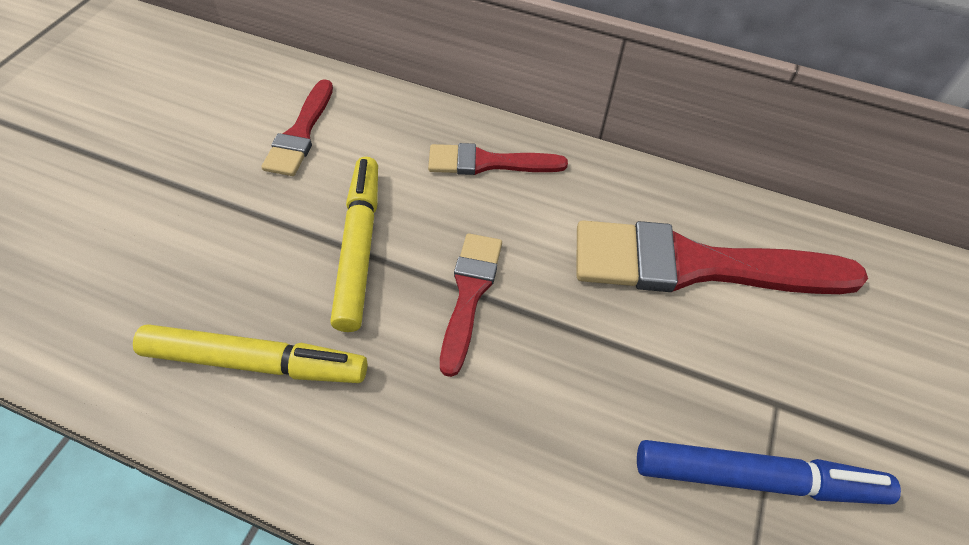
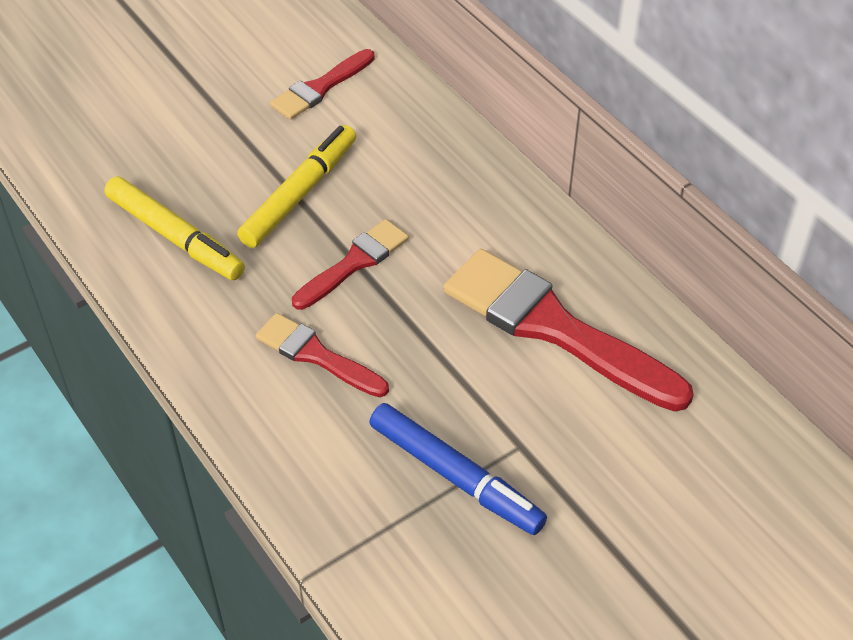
camera: 35 degrees right, 5 degrees down
red brush [428,143,568,175] -> red brush moved to [256,313,389,397]

